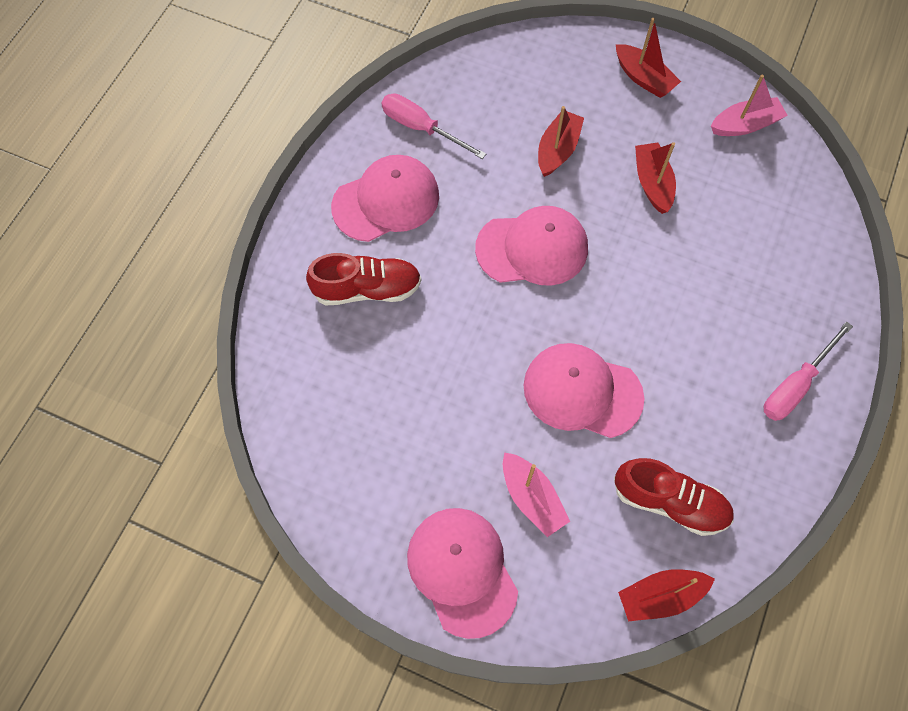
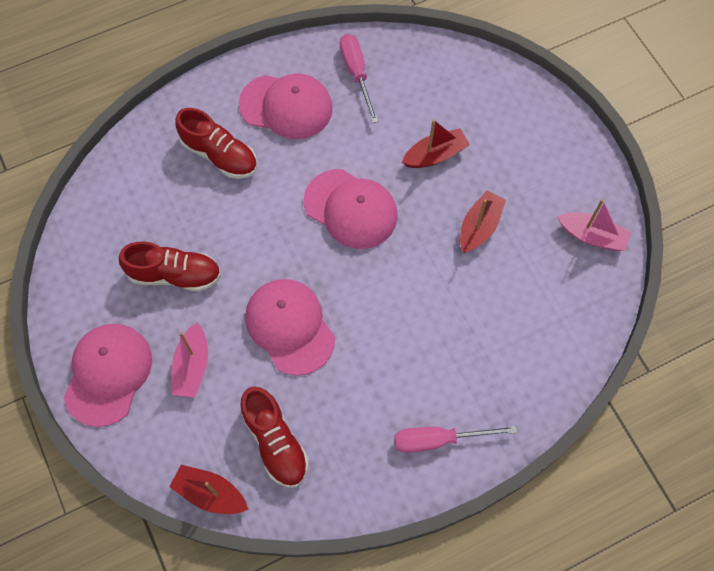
camera: 40 degrees right, 0 degrees up
red boat [616,18,681,98] -> none
none -> red shoe [119,241,221,292]

